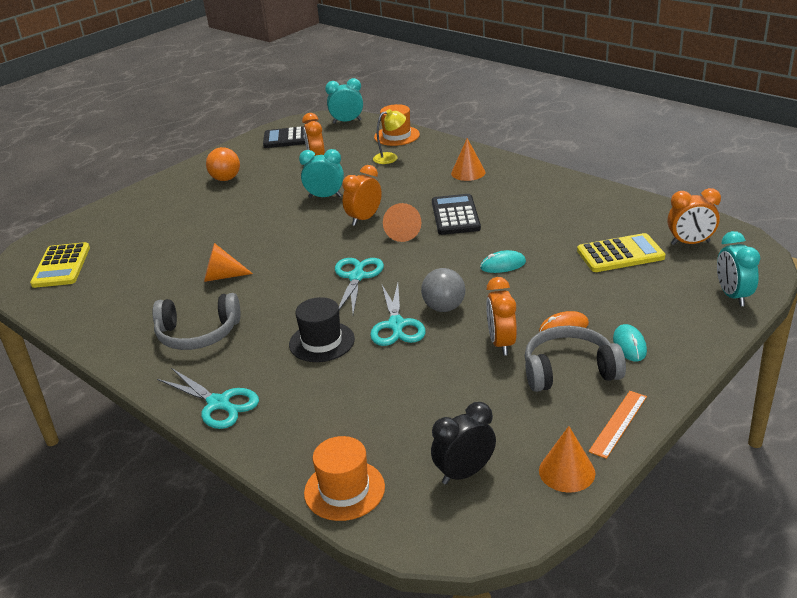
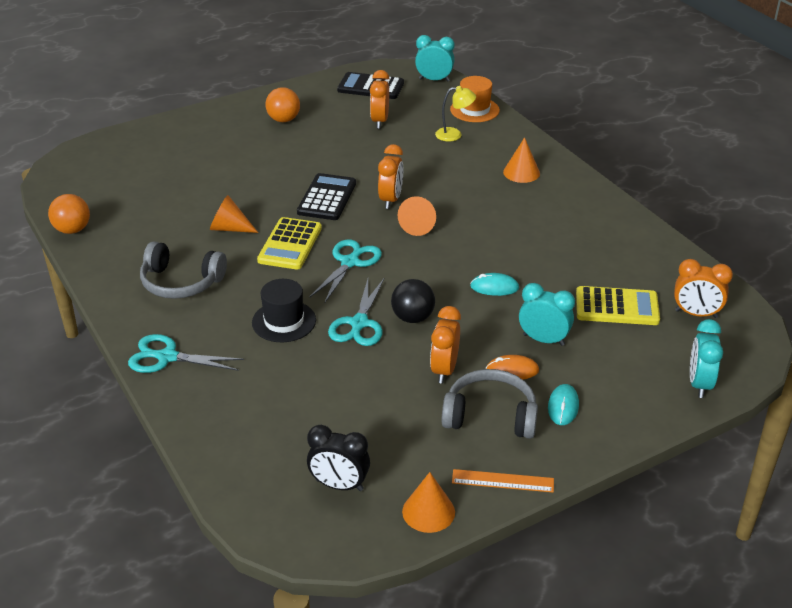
camera: 15 degrees right, 5 degrees up
yellow calculator [30,242,90,288] -> yellow calculator moved to [257,217,322,270]
turquoise scissors [157,368,259,429] -> turquoise scissors turned 135 degrees clockwise [128,334,244,373]
turquoise clock [299,149,344,198] -> turquoise clock moved to [519,283,575,346]
orange hat [304,436,385,521] -> none
orange clock [342,165,382,226] -> orange clock turned 135 degrees clockwise [378,144,403,209]
grey ball [421,268,465,312] -> black ball [391,279,435,323]
black clock [431,402,496,485] -> black clock turned 150 degrees counterclockwise [307,425,370,491]
black calculator [432,194,481,235] -> black calculator moved to [297,173,356,220]
orange ruler [588,391,647,459] -> orange ruler turned 45 degrees clockwise [452,469,554,492]
none -> orange ball [48,194,90,234]

